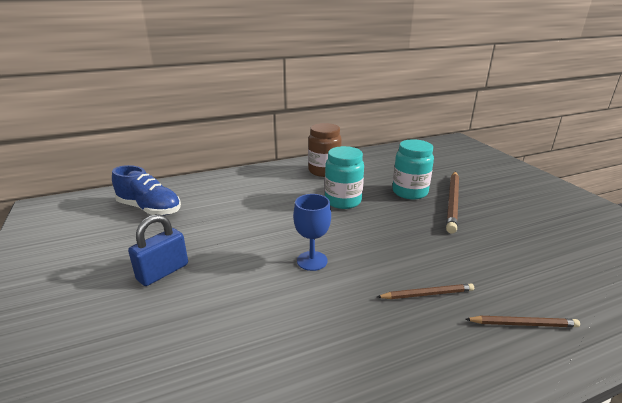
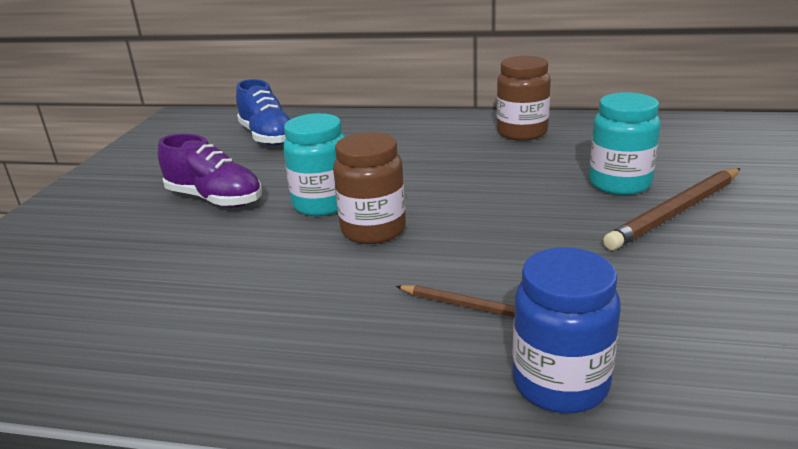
camera: 35 degrees right, 0 degrees up
blue padlock [128,214,188,286] -> purple shoe [158,134,262,207]
blue goblet [293,194,331,271] -> brown jar [333,132,406,244]
turquoise jar [325,146,364,209] -> turquoise jar moved to [283,113,345,216]
brown pencil [465,316,580,327] -> blue jar [513,247,621,413]

